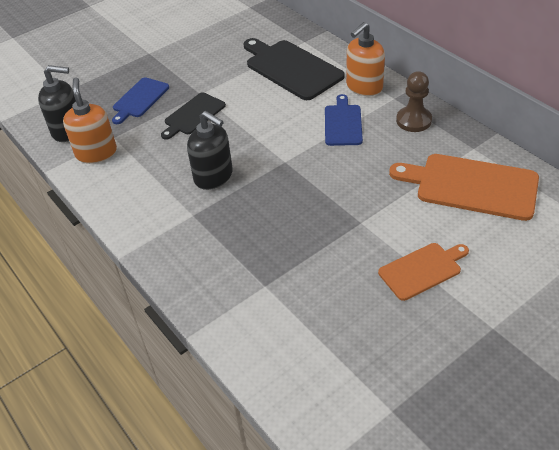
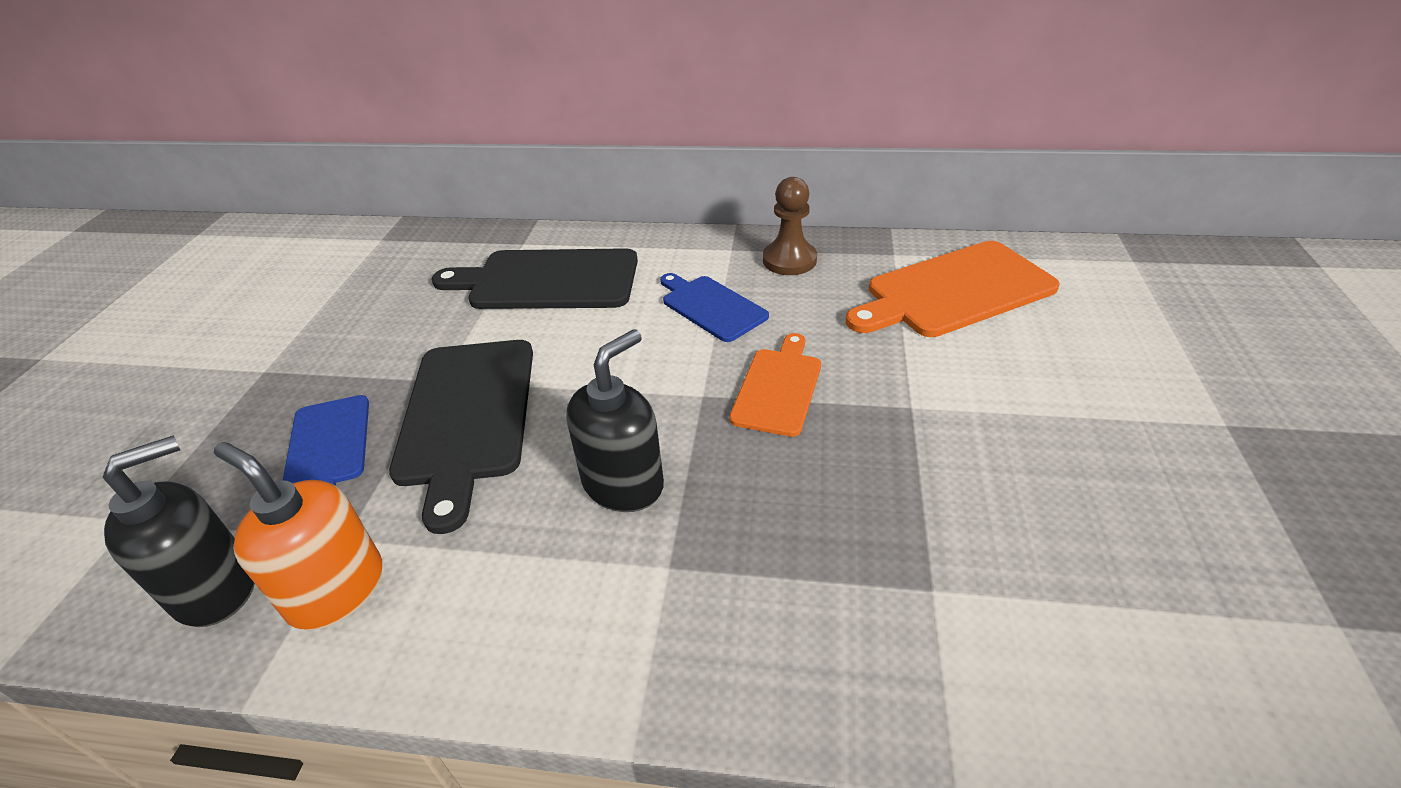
camera: 45 degrees left, 5 degrees down
black cutting board [161,92,226,140] -> black cutting board [389,340,533,534], size x1.68
black soap dispenser [187,111,233,190] -> black soap dispenser turned 45 degrees counterclockwise [566,329,664,512]
orange soap dispenser [346,22,385,96] -> none
orange cutting board [378,243,469,301] -> orange cutting board moved to [729,333,821,437]

